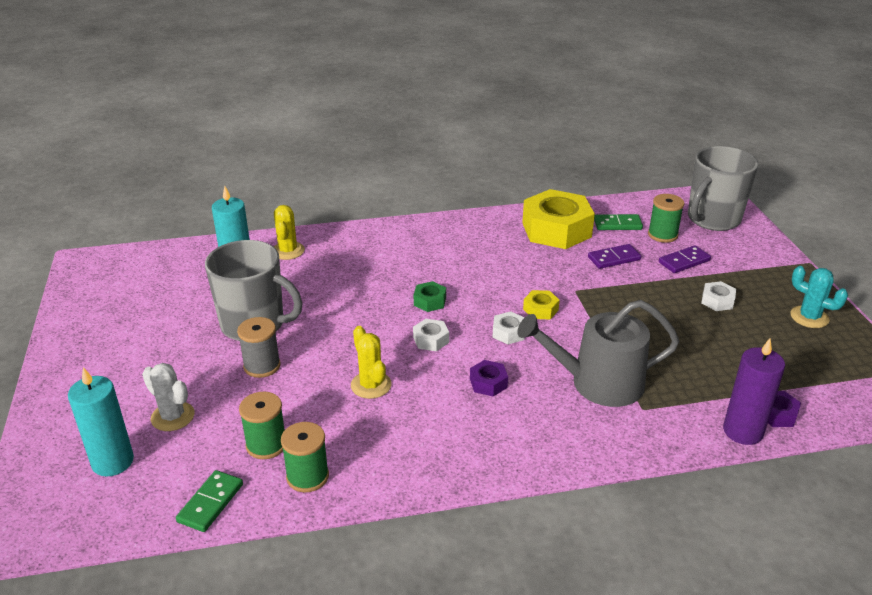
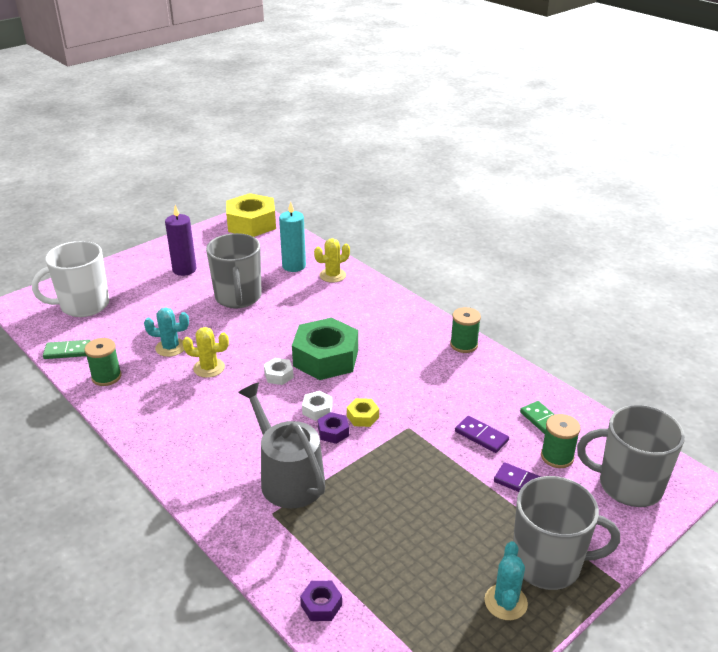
camera: 60 degrees right, 0 degrees up
turquoise candle [68,367,134,477] -> white mug [32,241,109,317]
white cactus [142,363,195,431] -> none
grey spool [237,317,281,378] -> none
green spool [239,391,285,459] -> green spool moved to [450,307,481,353]
yellow cactus [351,326,392,399] -> yellow cactus turned 60 degrees clockwise [182,327,229,378]
green nut [414,281,446,312] -> green nut [292,318,358,380], size x2.33
purple nut [470,360,508,396] -> purple nut moved to [318,412,349,444]
yellow nut [522,189,595,249] -> yellow nut moved to [226,193,276,237]
white nut [701,281,736,311] -> none
purple candle [723,338,785,445] -> purple candle moved to [165,205,197,276]
none -> turquoise cactus [144,308,189,357]
none -> grey mug [513,476,620,590]

